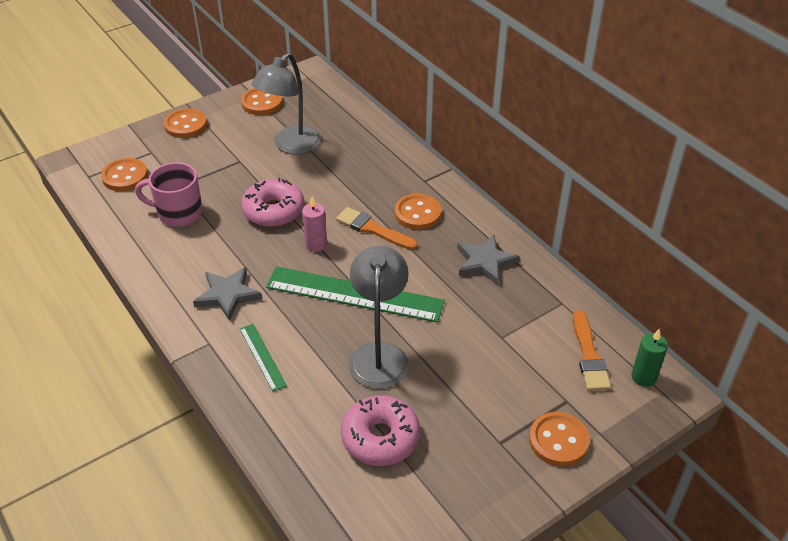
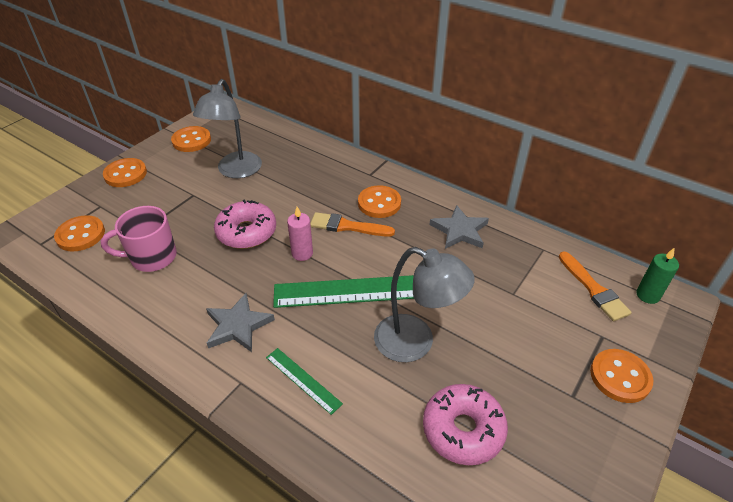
camera: 20 degrees left, 0 degrees up
grey lamp [349,246,409,389] -> grey lamp turned 135 degrees clockwise [374,247,475,362]

